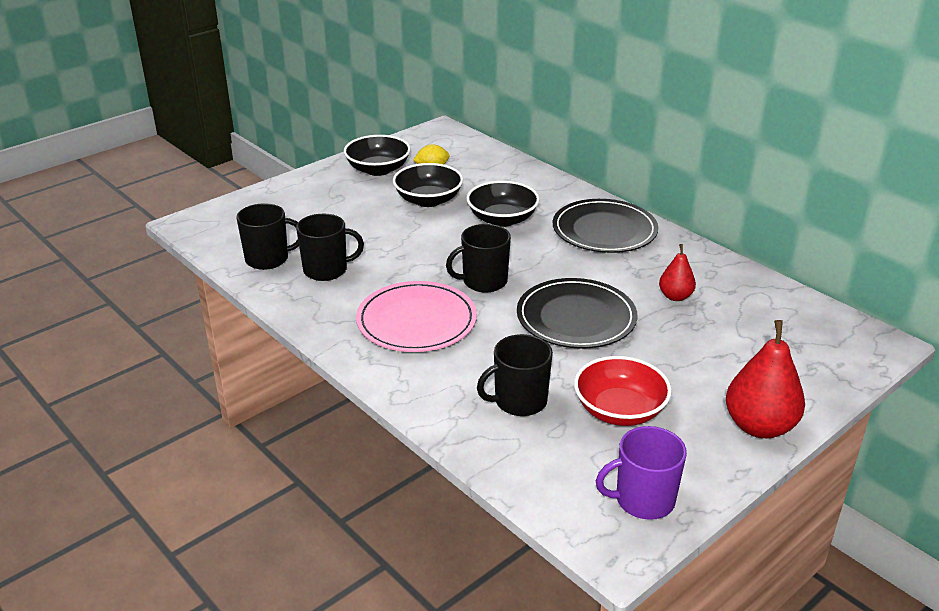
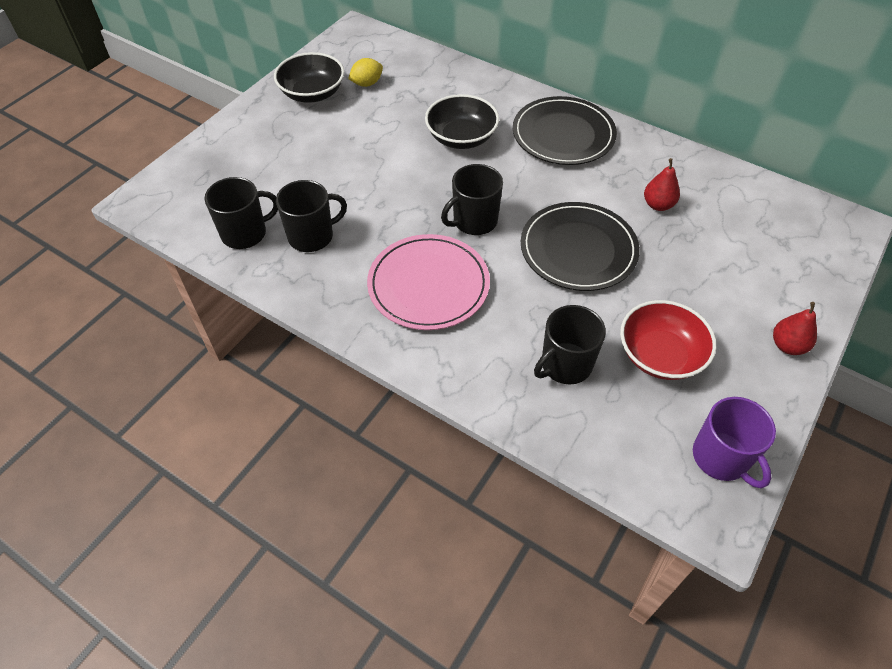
camera: 15 degrees left, 20 degrees up
black bowl [393,163,463,207] -> none
purple mug [596,426,687,520] -> purple mug turned 90 degrees counterclockwise [693,397,776,489]
red pear [726,320,805,438] -> red pear [773,302,817,355], size x0.57

